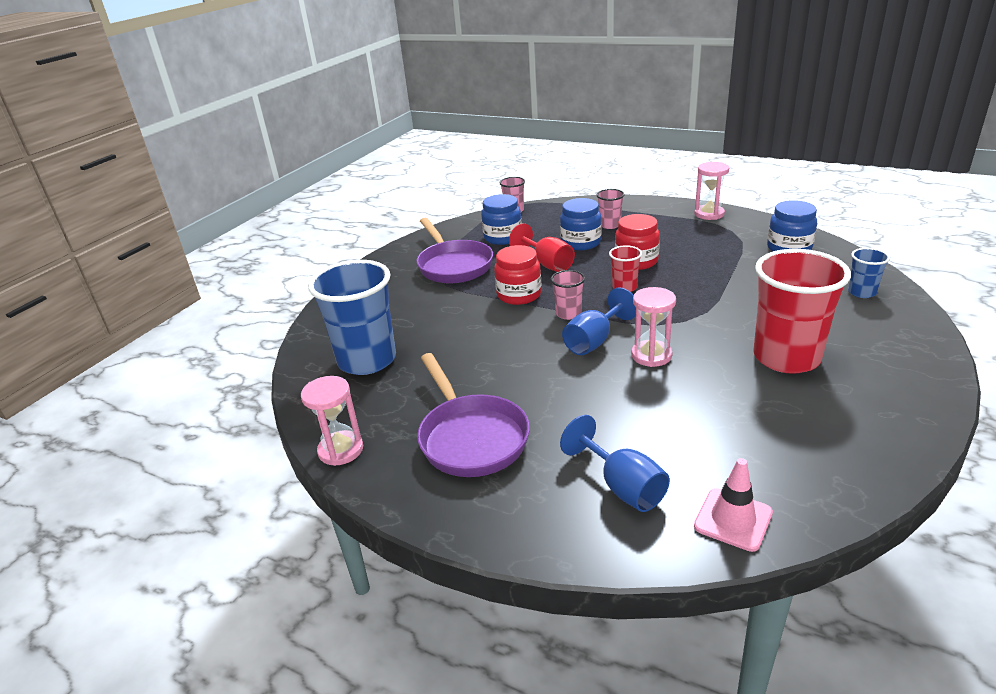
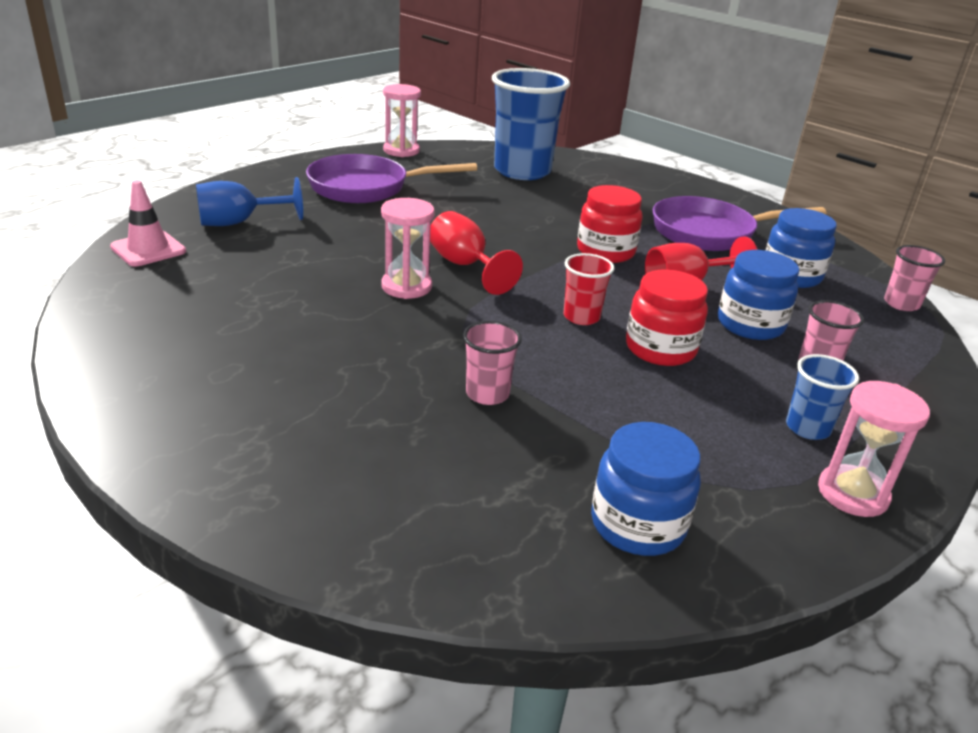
camera: 100 degrees right, 0 degrees up
pink cup [551,270,585,320] -> pink cup moved to [463,321,522,405]
blue goblet [562,288,636,355] -> red goblet [430,211,523,295]
red cup [753,249,851,374] -> none
blue cup [848,248,890,298] -> blue cup moved to [786,354,859,440]

